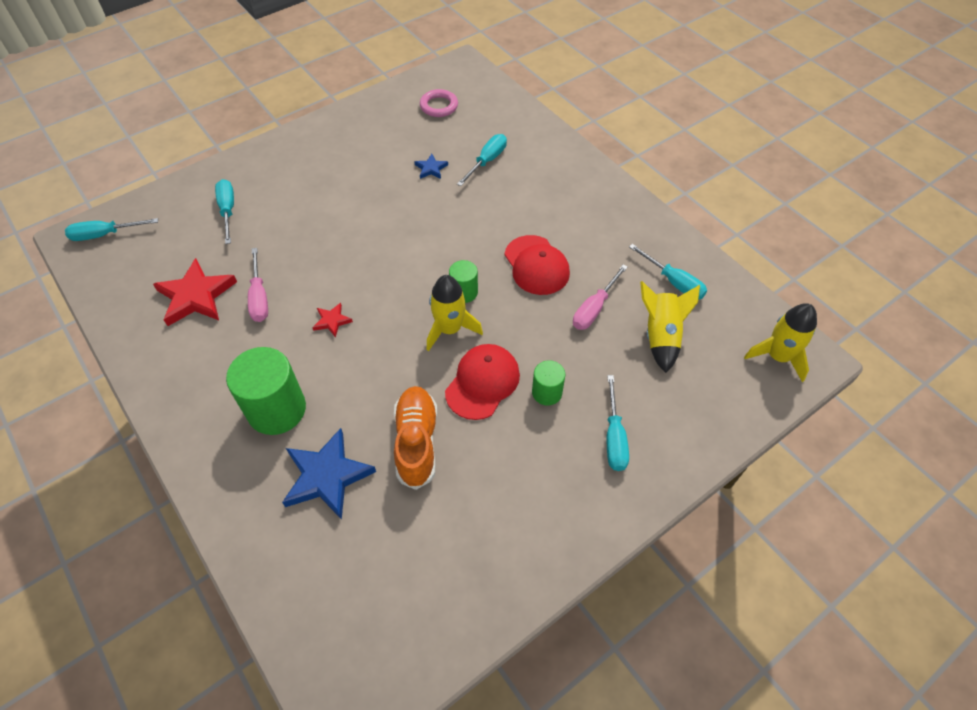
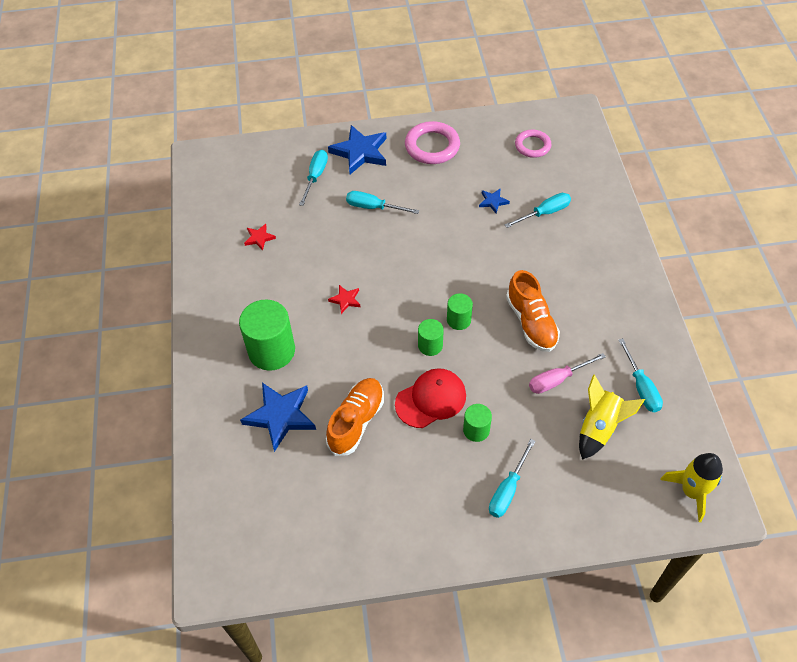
camera: 30 degrees right, 0 degrees up
turquoise screwdriver [65,218,158,241] -> turquoise screwdriver moved to [346,191,419,214]
red star [153,258,237,326] -> red star [244,224,276,251], size x0.48
pink screwdriver [248,248,268,322] -> none
yellow rocket [427,275,483,351] -> green cylinder [418,319,444,356]
red cap [504,235,570,295] -> orange shoe [506,270,560,352]
none -> blue star [328,125,386,174]
none -> pink ring [405,121,460,164]

